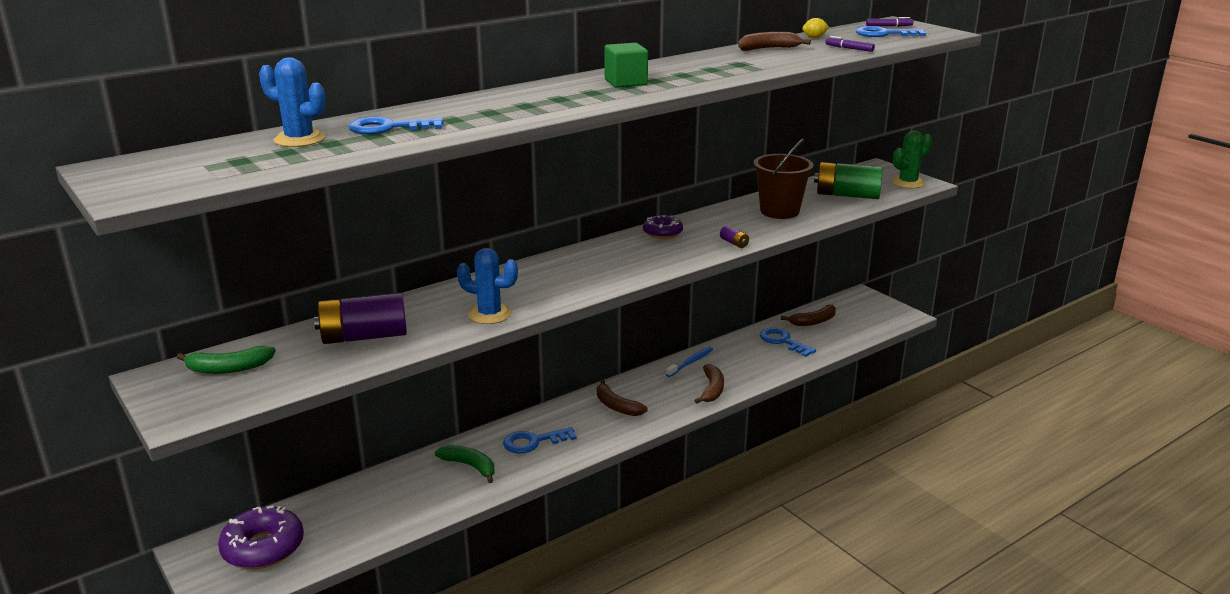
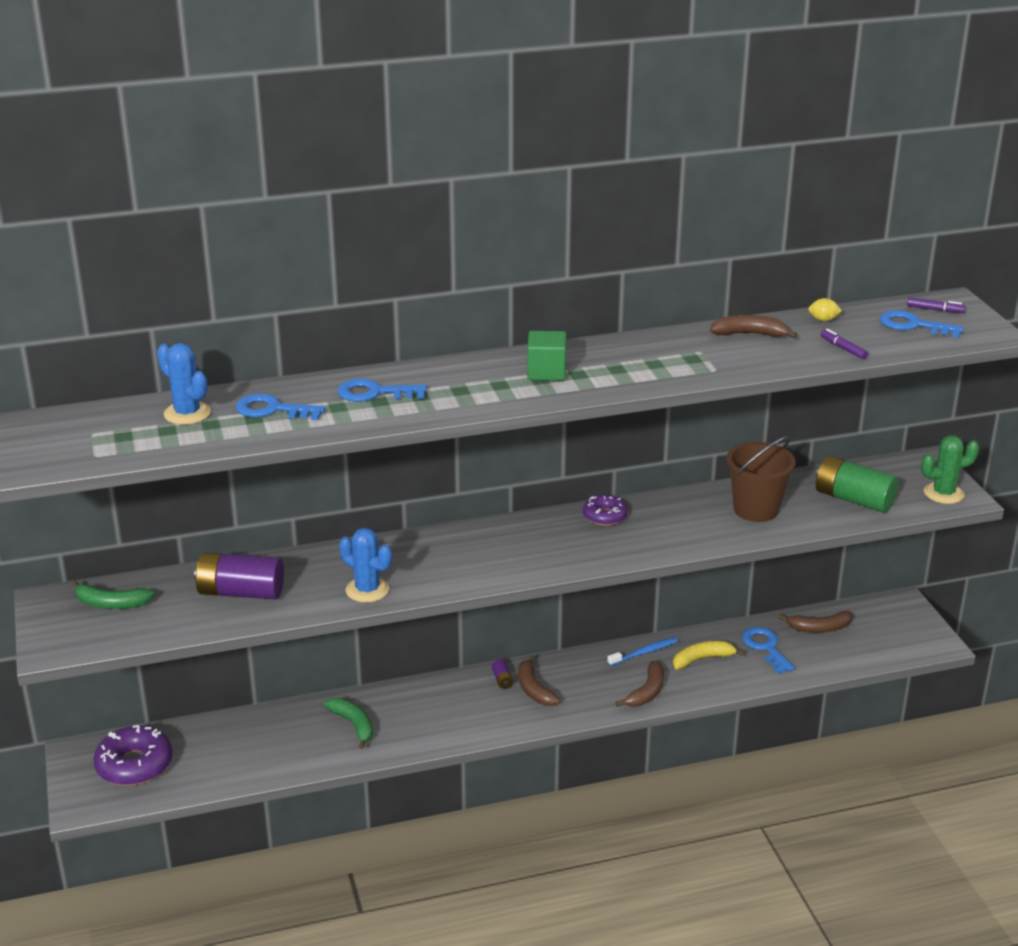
camera: 20 degrees right, 5 degrees up
blue key [503,427,577,453] -> blue key moved to [338,379,427,402]
purple battery [720,225,749,248] -> purple battery moved to [492,659,513,689]
none -> yellow banana [673,641,745,669]

